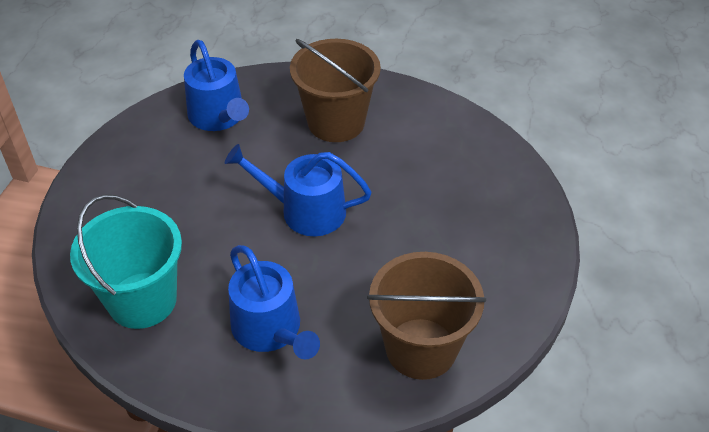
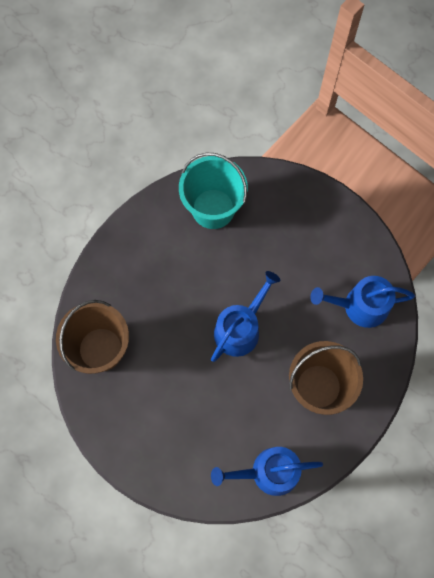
camera: 115 degrees right, 25 degrees up
blue watering can [228,245,320,359] -> blue watering can moved to [211,447,323,496]

